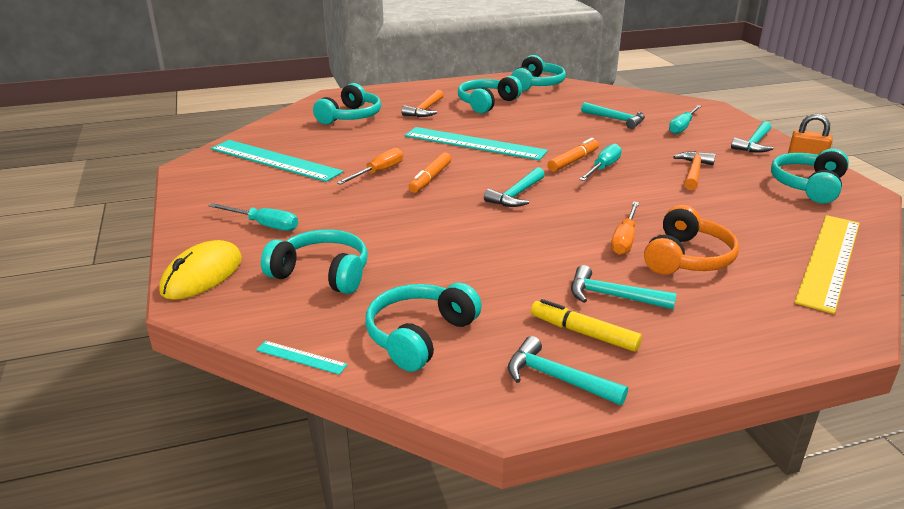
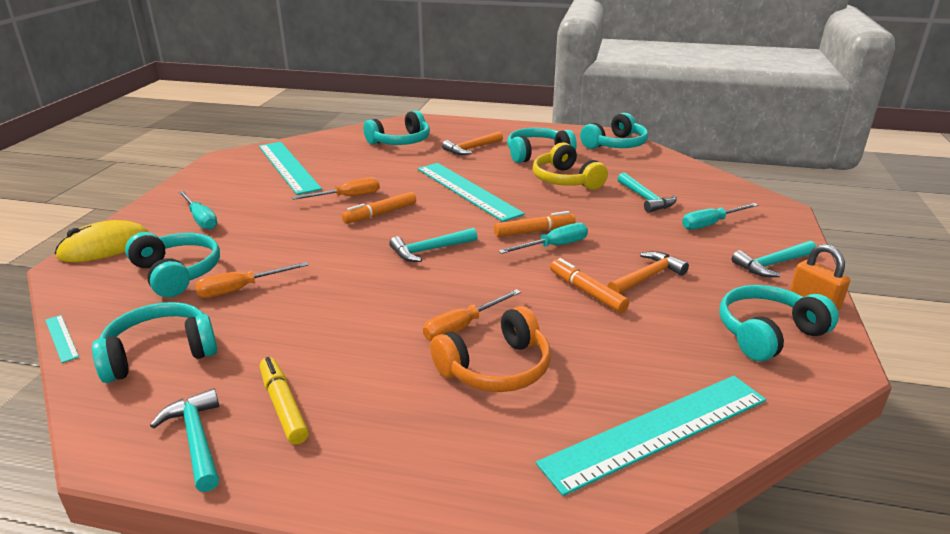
camera: 30 degrees right, 0 degrees up
turquoise hammer [571,265,677,310] -> none
yellow ruler [794,215,860,314] -> turquoise ruler [536,376,766,496]
none -> orange screwdriver [195,262,309,298]
none -> yellow headphones [533,142,608,190]
none -> orange marker [550,258,629,313]

